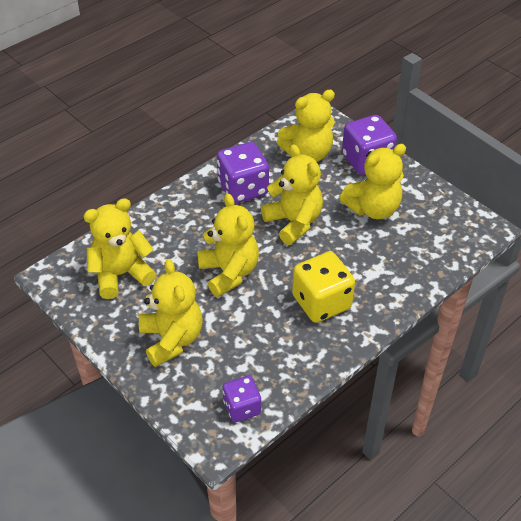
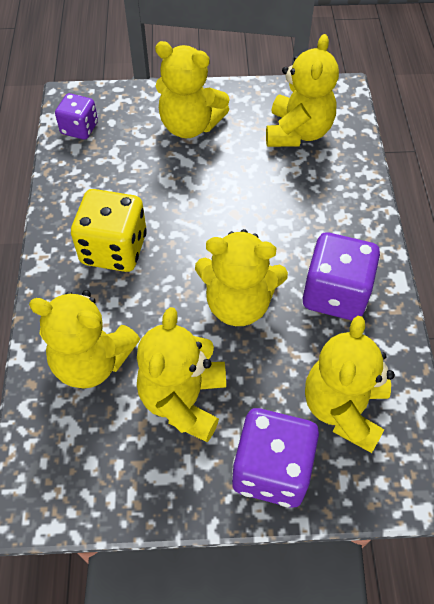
camera: 130 degrees right, 10 degrees up
yellow teddy bear [197,193,259,297] -> yellow teddy bear moved to [29,290,140,388]

